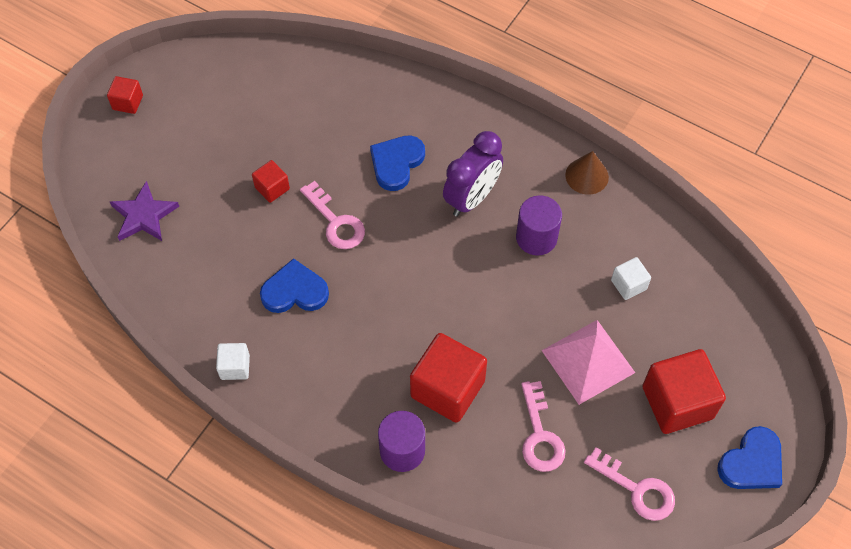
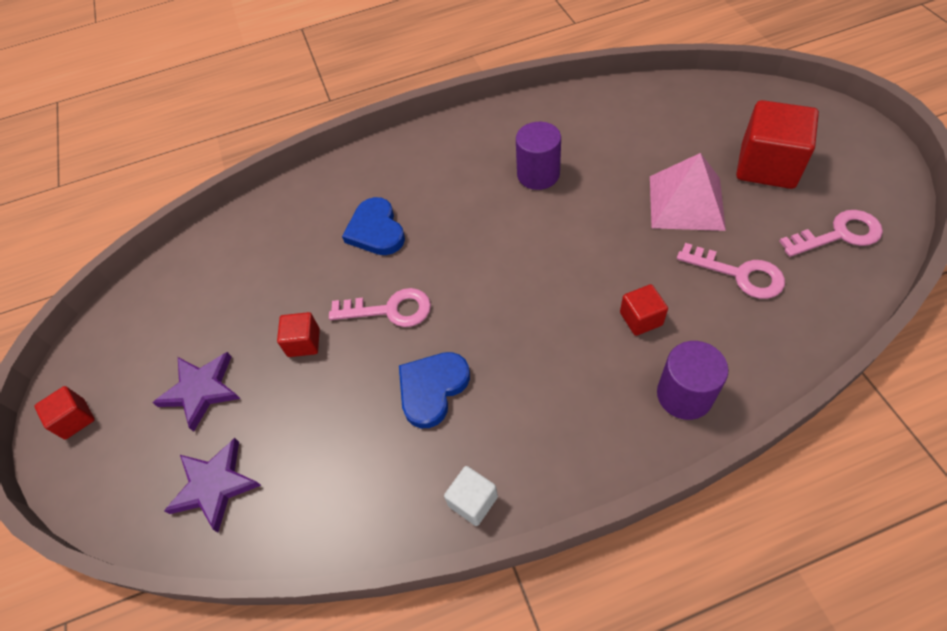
camera: 45 degrees left, 5 degrees down
red cube [410,333,487,423] -> red cube [620,284,668,336], size x0.50
purple clock [443,131,503,217] -> none
brown cone [565,151,609,195] -> none
white cube [611,257,651,300] -> none
blue heart [717,426,782,489] -> none
none -> purple star [152,352,240,432]

